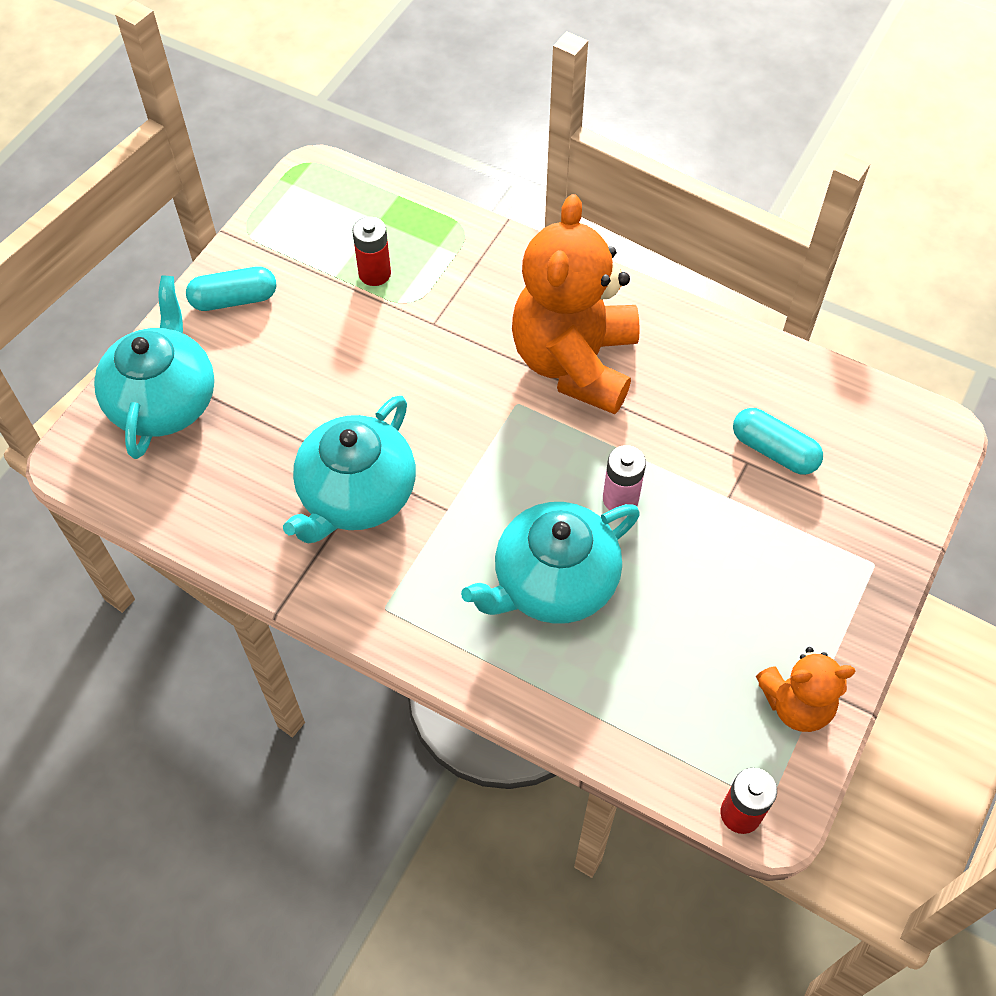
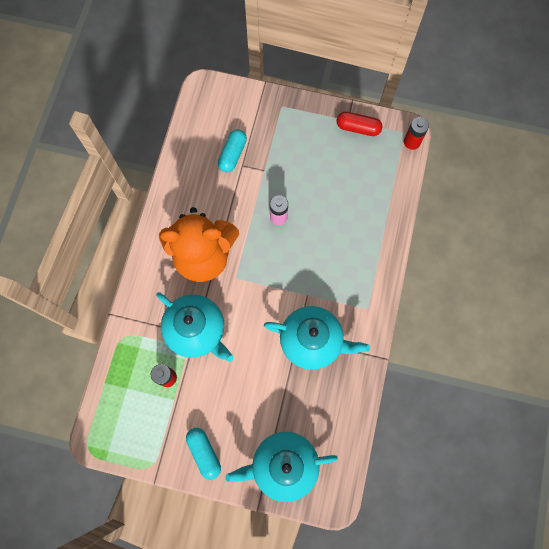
camera: 105 degrees left, 15 degrees up
turquoise teapot [461,502,640,624] -> turquoise teapot moved to [156,292,234,362]
orange teddy bear [756,647,855,732] -> red capsule [336,112,383,136]

